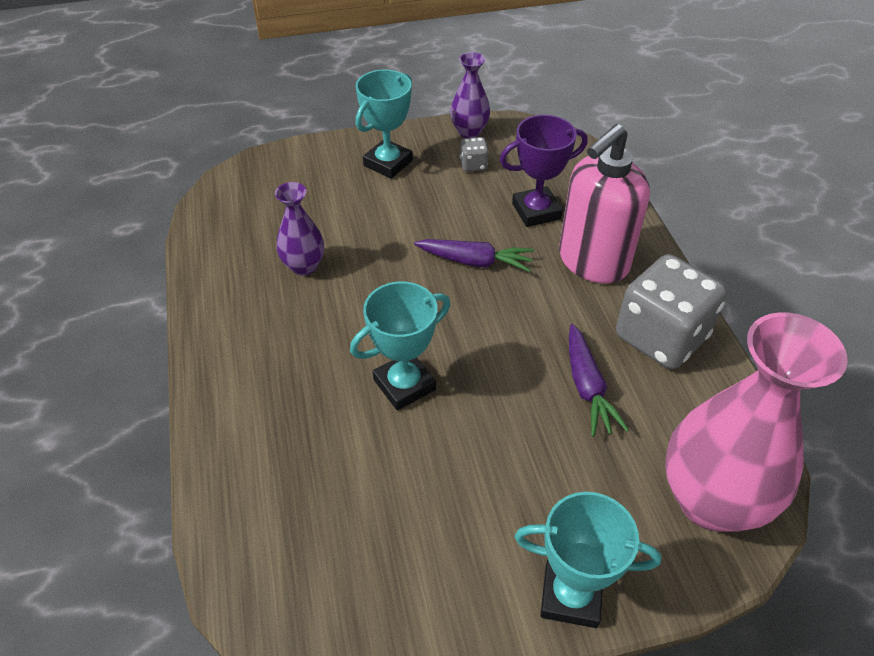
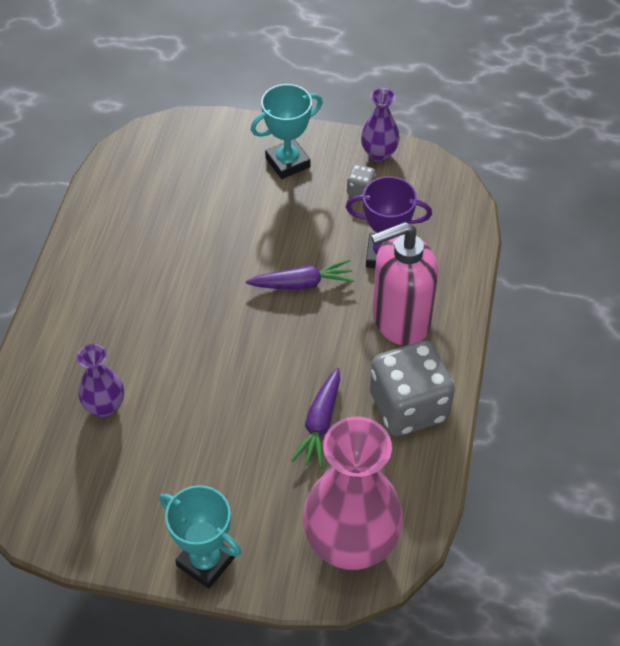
camera: 25 degrees right, 5 degrees up
purple vase [275,182,324,276] -> purple vase moved to [77,344,124,417]
turquoise trophy [350,281,450,410] -> none
purple carrot [414,239,534,272] -> purple carrot turned 45 degrees counterclockwise [246,259,355,290]

